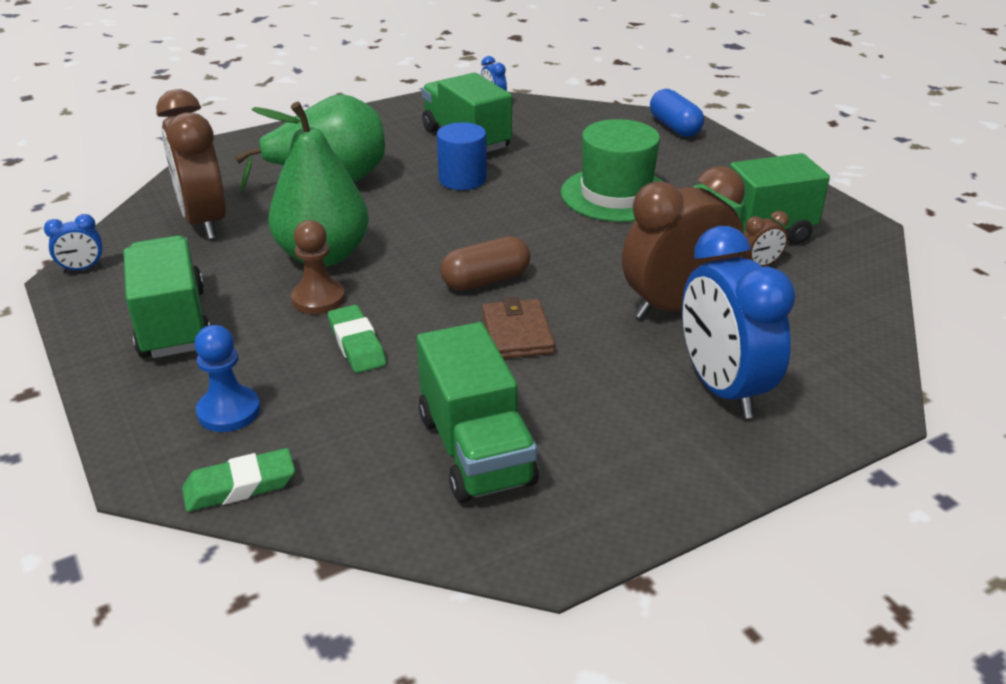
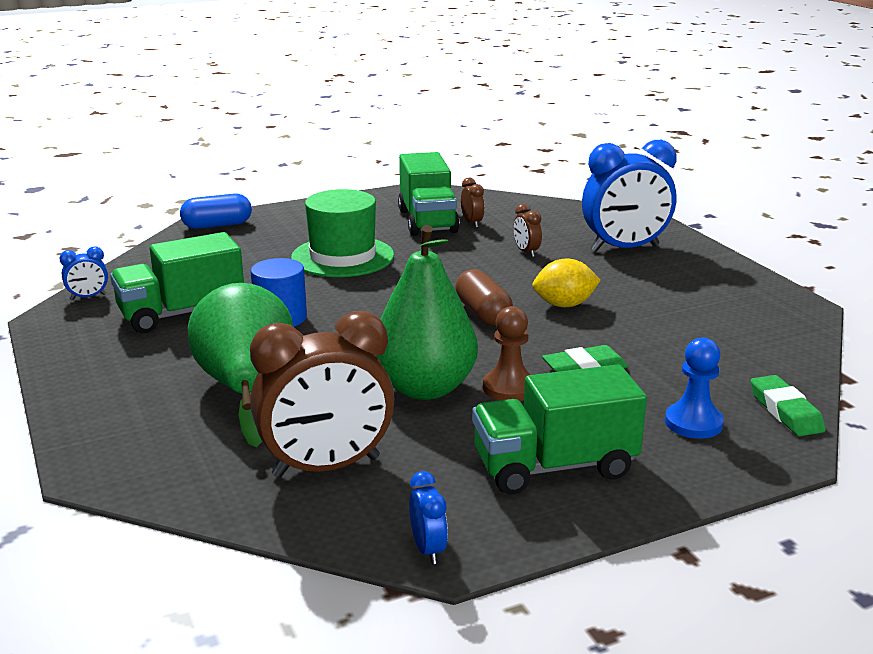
camera: 85 degrees left, 10 degrees down
green truck [417,322,539,503] -> none
brown wallet [482,297,555,359] -> yellow lemon [533,259,601,307]
brown clock [622,166,745,319] -> brown clock [514,204,542,257], size x0.43

